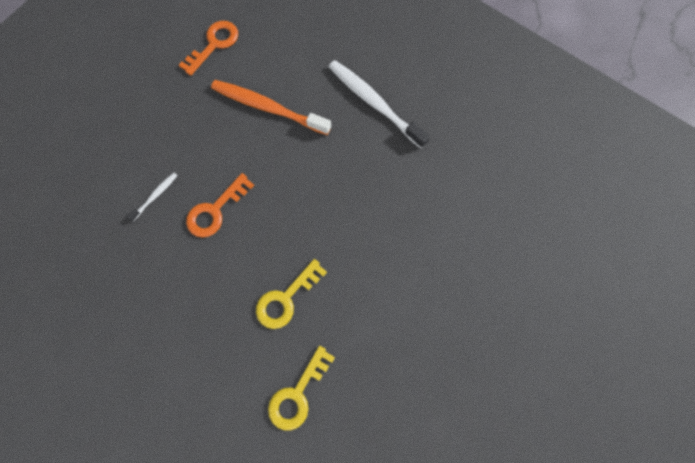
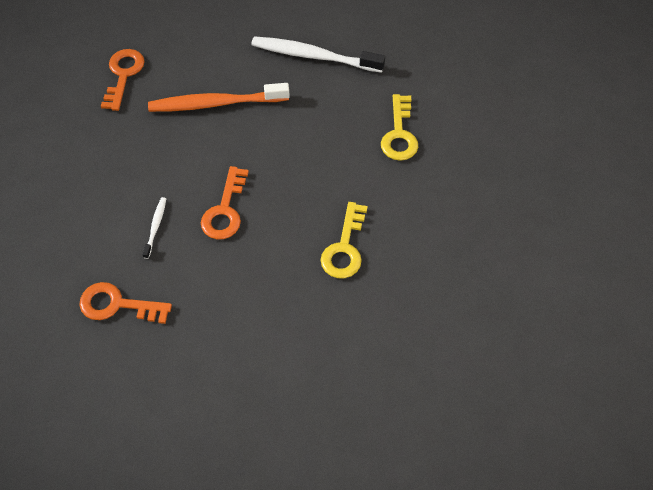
camera: 30 degrees left, 15 degrees down
yellow key [268,346,335,430] -> yellow key moved to [381,94,418,161]
none -> orange key [79,282,172,324]

